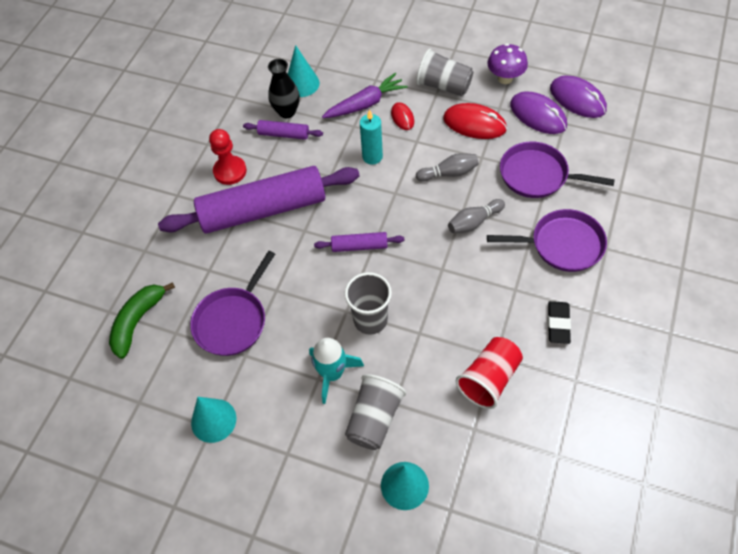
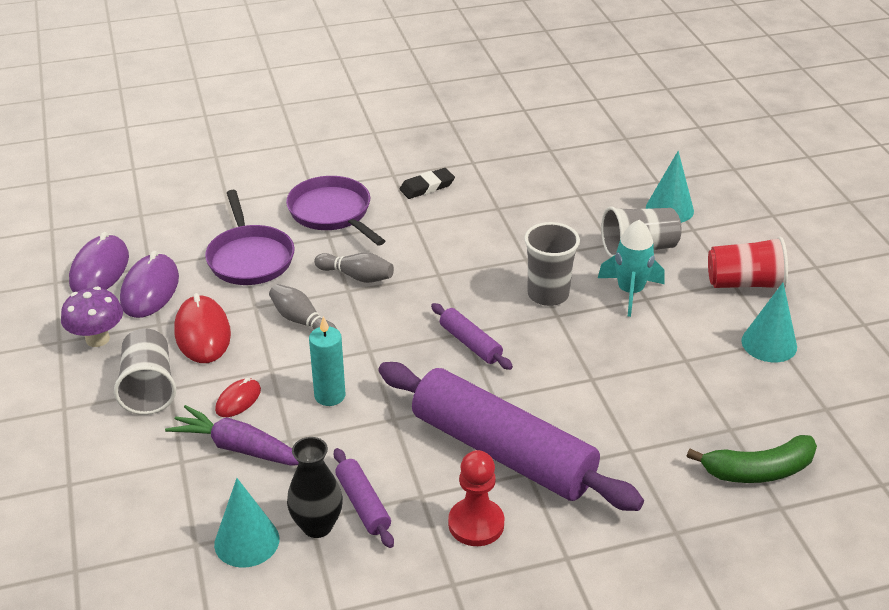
camera: 130 degrees left, 20 degrees down
purple pan [190,251,275,356] -> none
red cup [456,337,523,409] -> red cup moved to [708,236,788,288]

